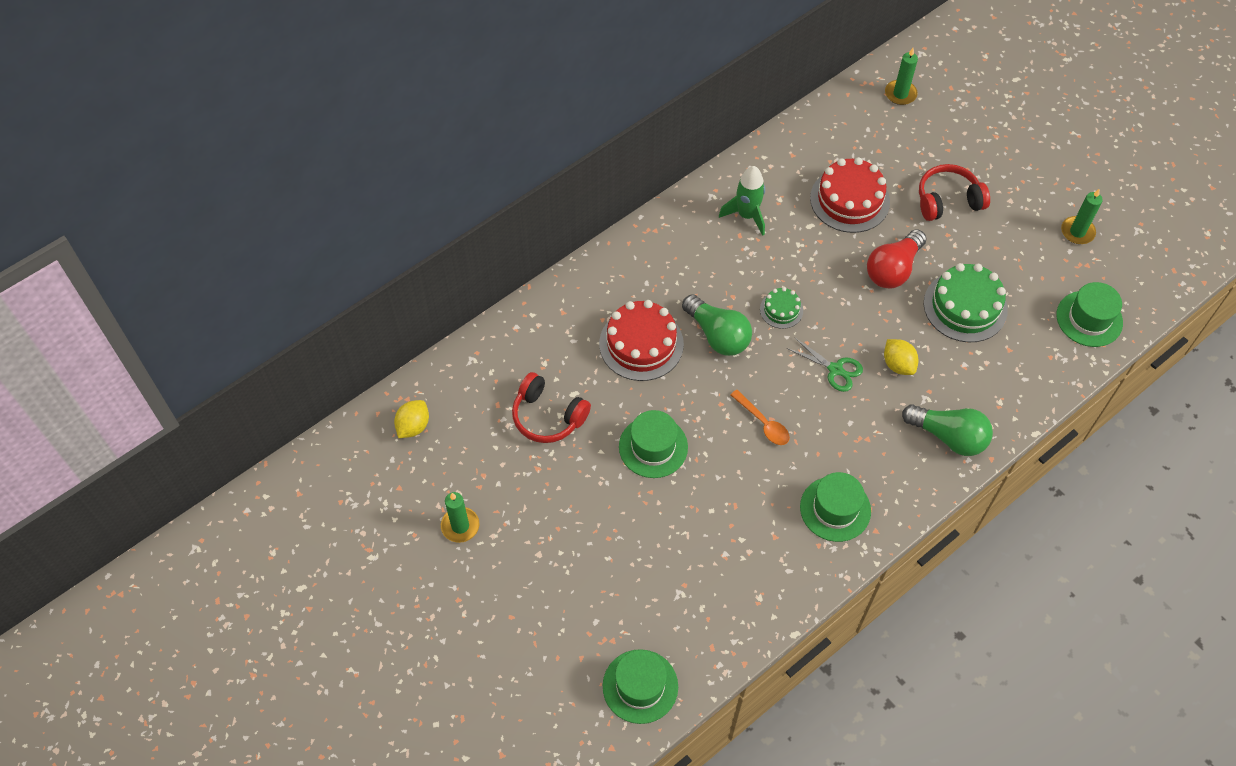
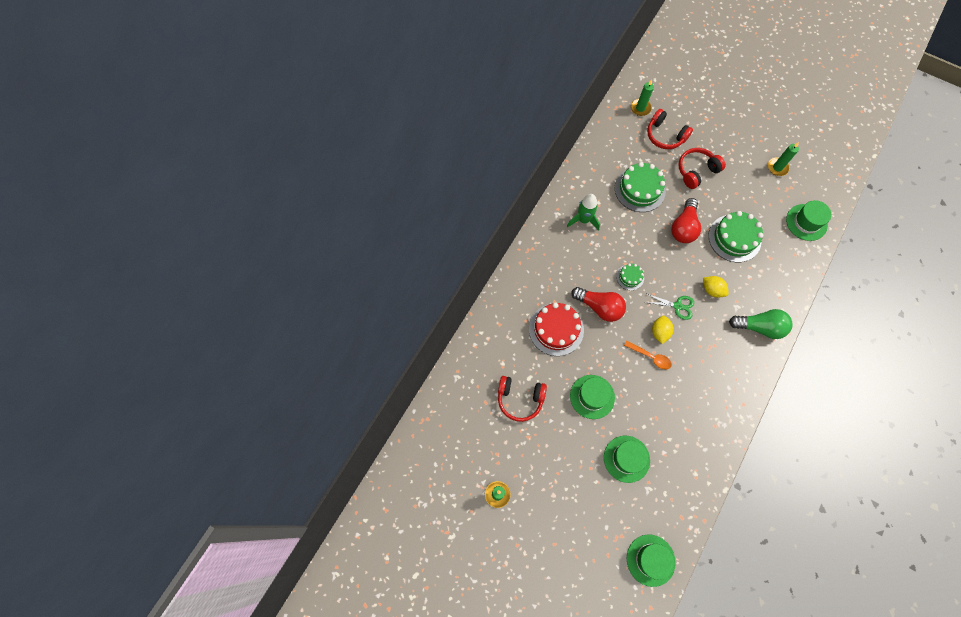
camera: 20 degrees left, 10 degrees up
yellow lemon [394,400,429,438] -> yellow lemon moved to [652,316,674,344]
green light bulb [682,294,752,356] -> red light bulb [571,287,626,322]
green hat [800,472,871,542] -> green hat moved to [604,436,650,483]
red cake [810,157,890,233] -> green cake [615,162,666,212]
none -> red headphones [647,109,693,149]

